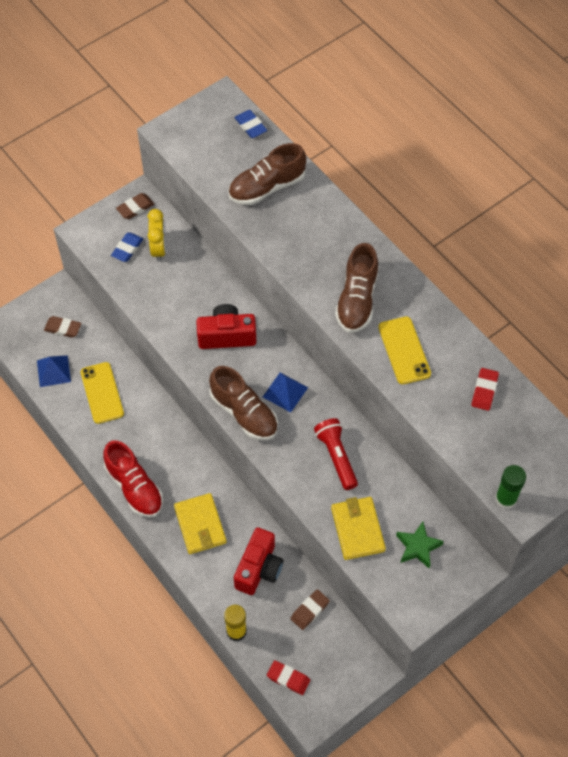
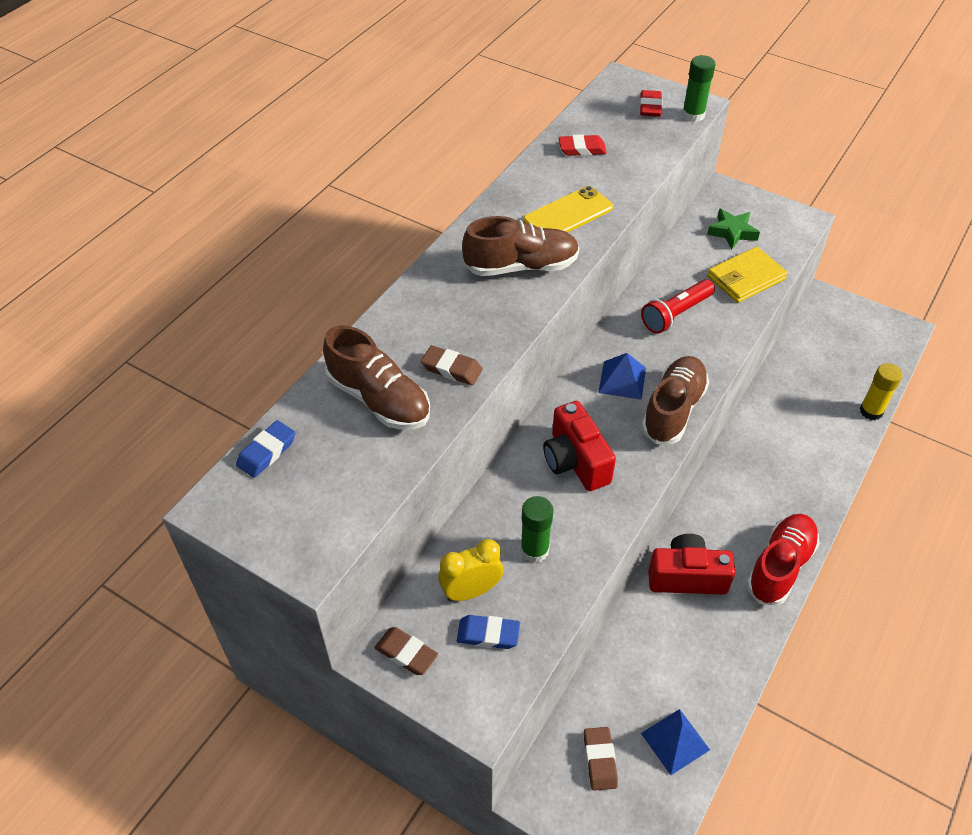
camera: 110 degrees left, 10 degrees down
yellow phone [81,362,124,424] -> none
yellow wallet [174,493,227,554] -> none
red camera [234,528,283,595] -> red camera moved to [648,534,735,595]
red eraser [267,660,310,695] -> red eraser moved to [640,90,662,117]
brown eraser [290,589,330,630] -> brown eraser moved to [421,345,483,385]
none -> green glue stick [520,496,554,563]

